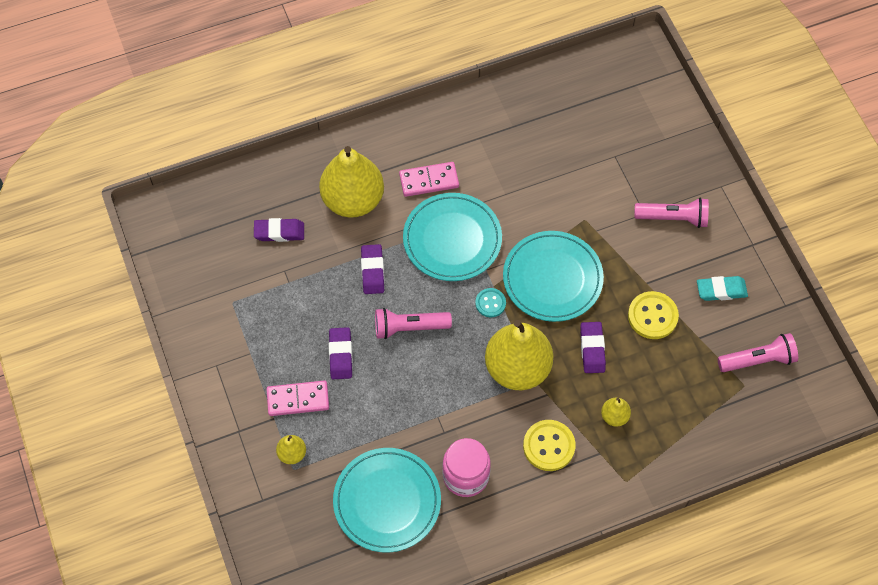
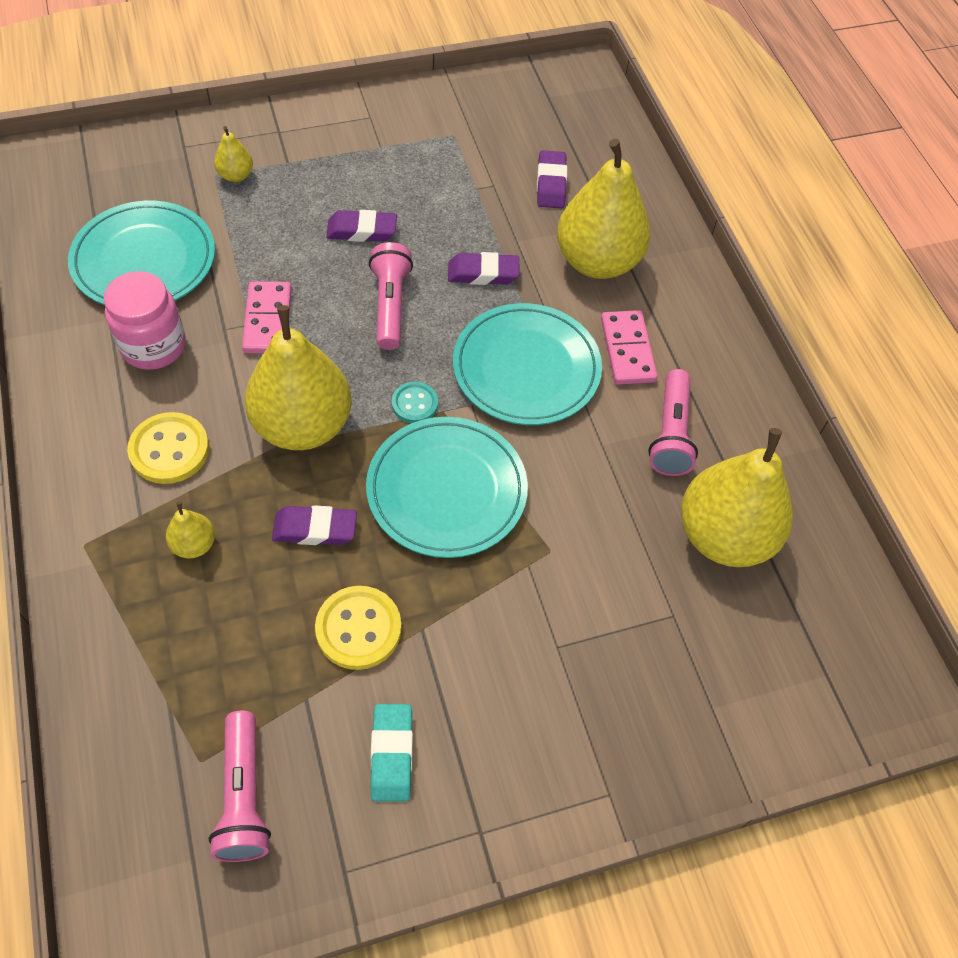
camera: 90 degrees right, 5 degrees down
pink domino [267,380,329,416] -> pink domino moved to [242,281,292,353]
pink flashlight [634,198,709,228] -> pink flashlight moved to [648,369,698,476]
none -> yellow pear [681,428,793,567]

